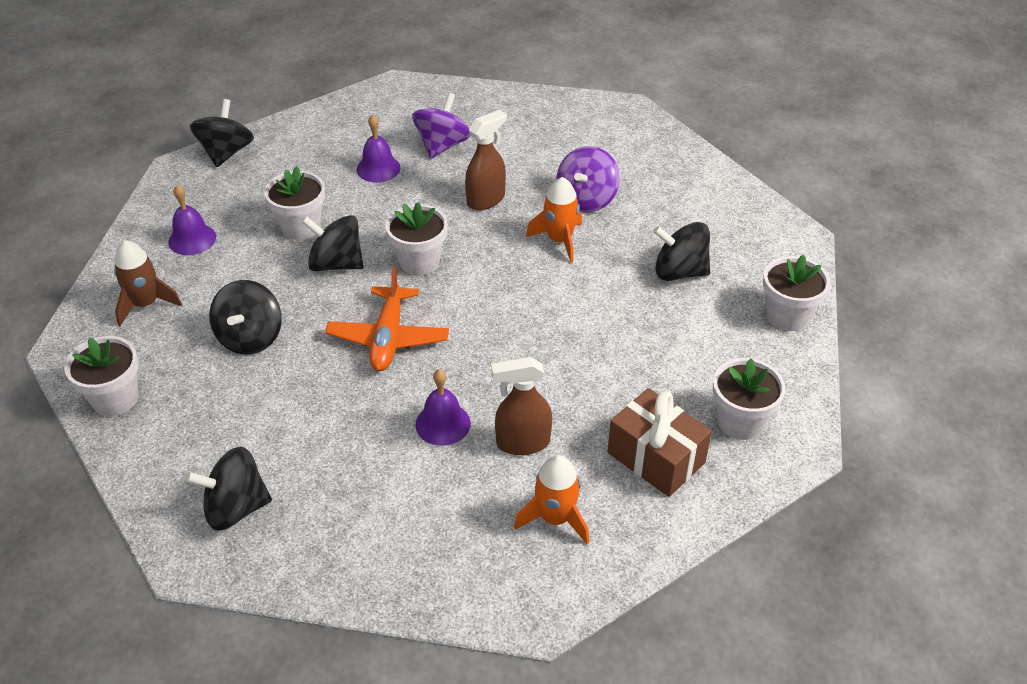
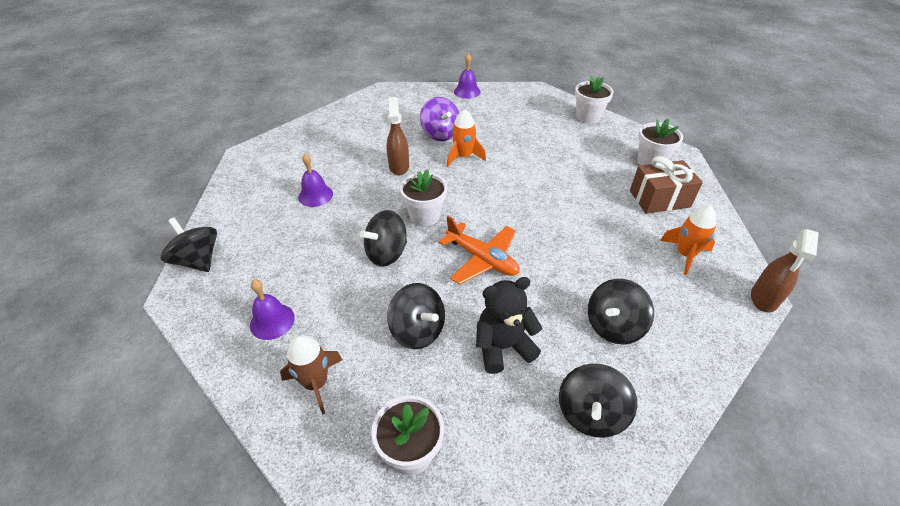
camera: 55 degrees left, 0 degrees up
white flower pot [264,166,325,240] -> none
purple spinning top [412,93,471,158] -> none
purple bell [415,369,471,446] -> purple bell moved to [454,53,481,99]
brown spray bottle [491,357,552,455] -> brown spray bottle moved to [751,229,819,313]
black spinning top [653,222,710,281] -> black spinning top moved to [588,279,654,345]
none -> black teddy bear [476,277,543,374]

